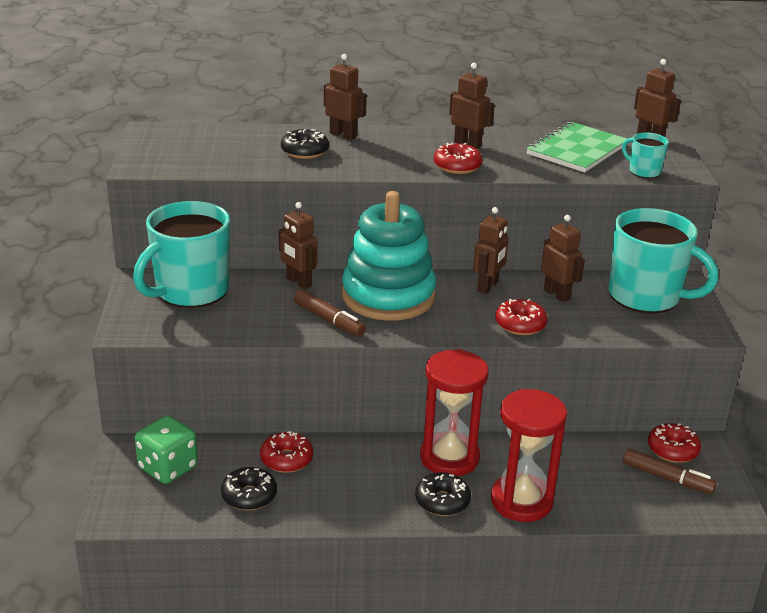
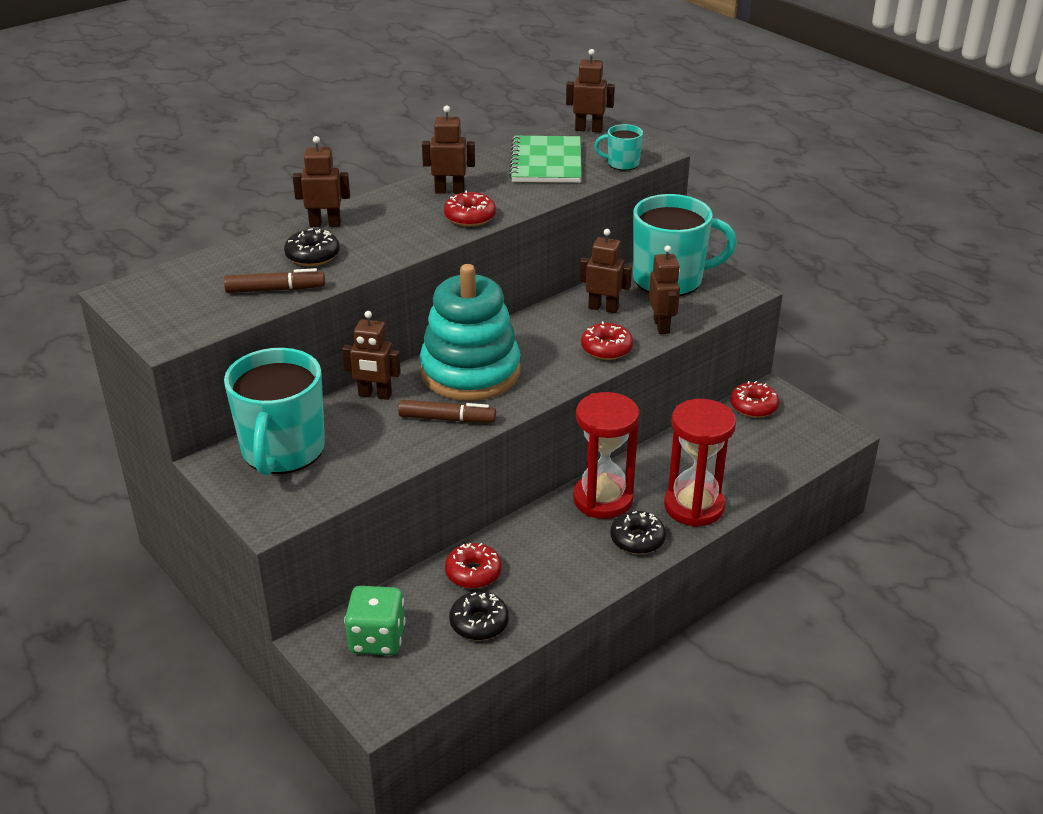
camera: 35 degrees left, 5 degrees up
brown robot [473,207,508,294] -> brown robot moved to [649,245,680,334]
brown marker [623,449,717,494] -> brown marker moved to [224,268,325,293]

